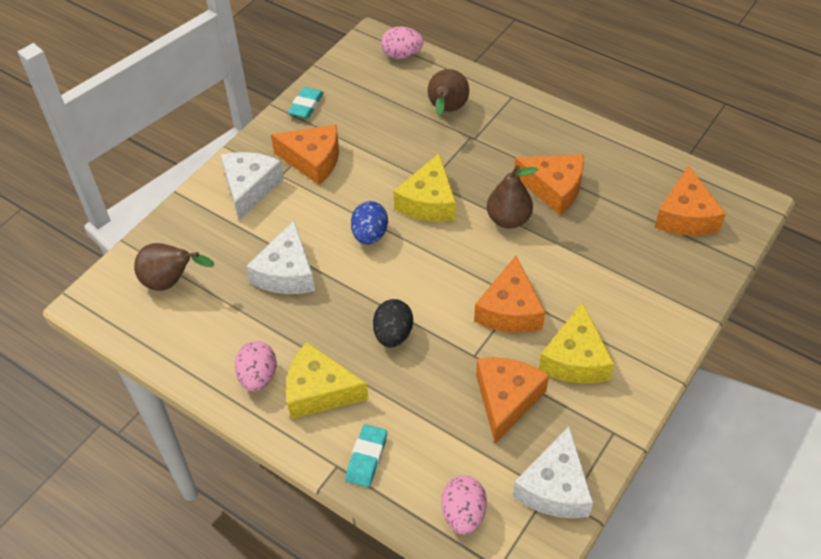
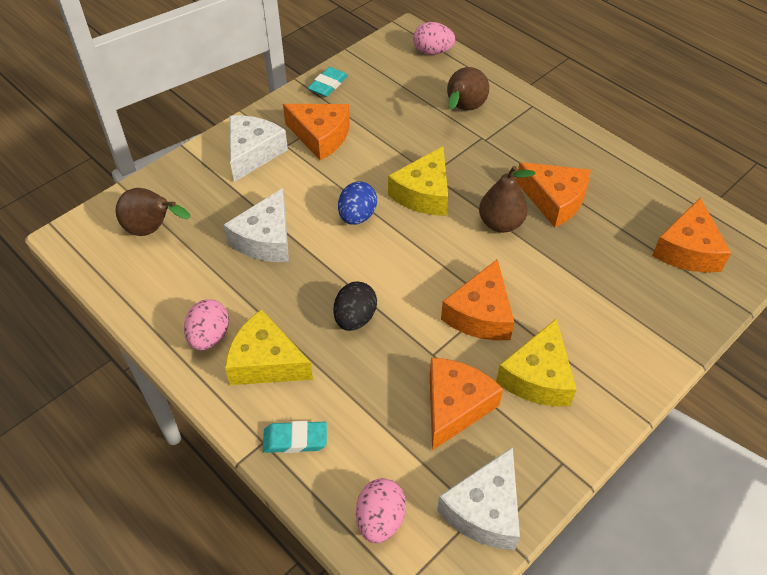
camera: 10 degrees right, 0 degrees up
turquoise eraser [346,424,387,487] -> turquoise eraser turned 60 degrees clockwise [263,421,327,453]

